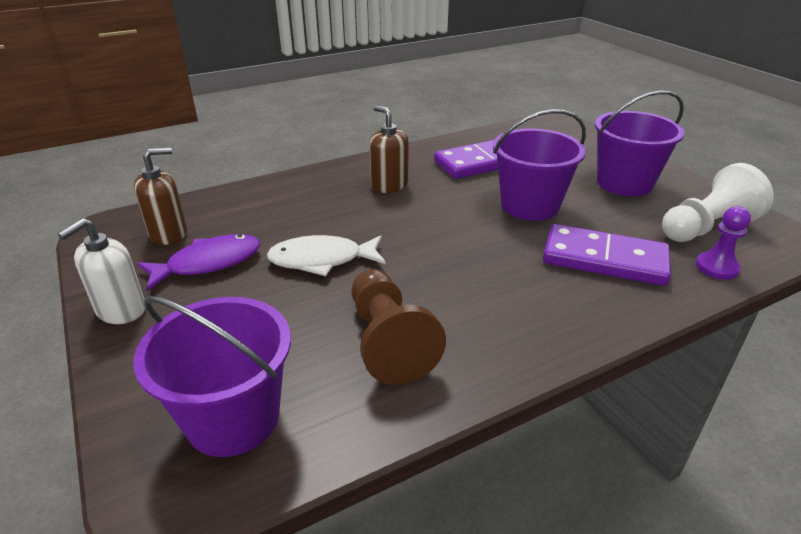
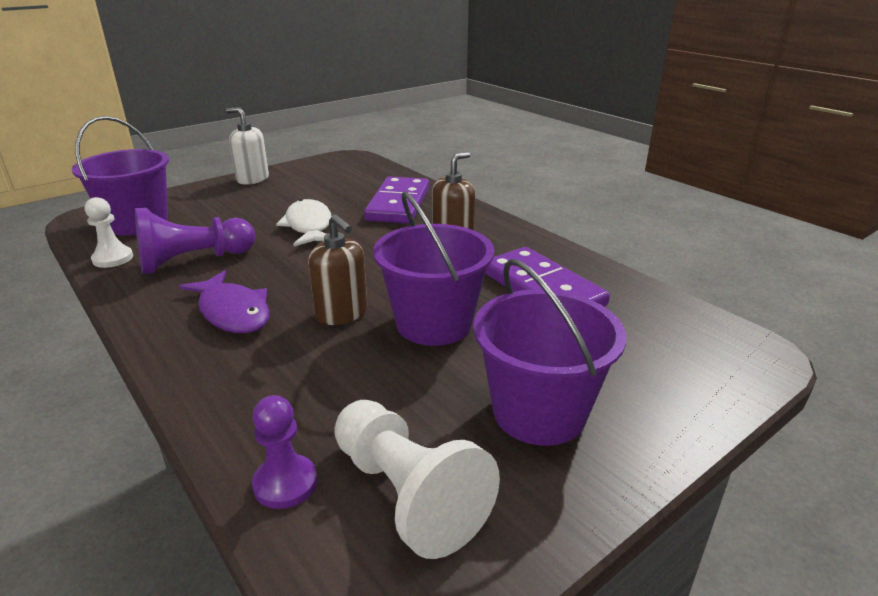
camera: 80 degrees right, 5 degrees down
brown soap dispenser [134,147,187,245] -> brown soap dispenser moved to [308,214,367,325]
purple fish [137,234,260,291] -> purple fish moved to [179,270,270,333]
brown pawn [352,269,446,385] -> purple pawn [135,208,255,274]
purple domino [543,224,671,286] -> purple domino moved to [364,176,429,224]
none -> white pawn [85,197,133,268]

